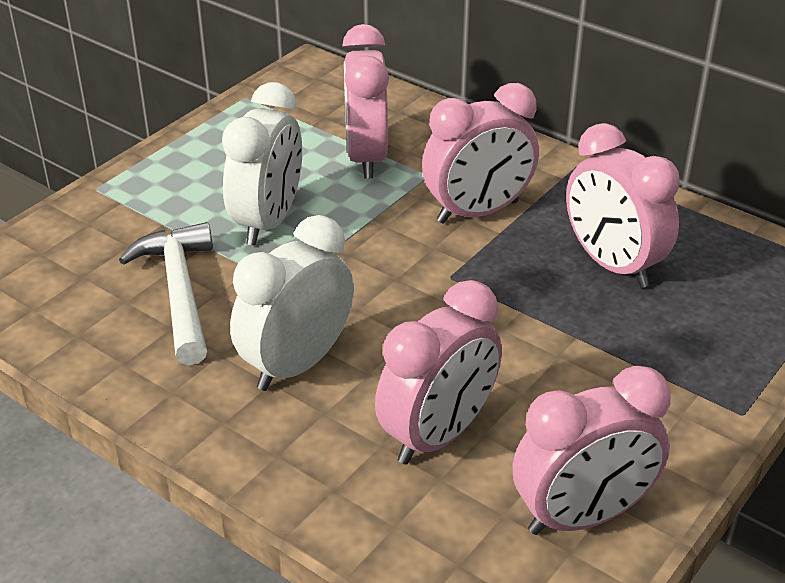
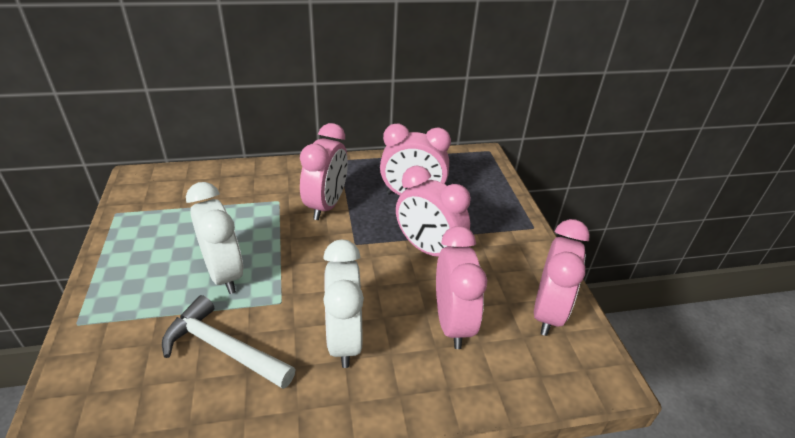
camera: 50 degrees left, 0 degrees up
pink clock [342,24,389,179] -> pink clock moved to [396,166,470,257]

